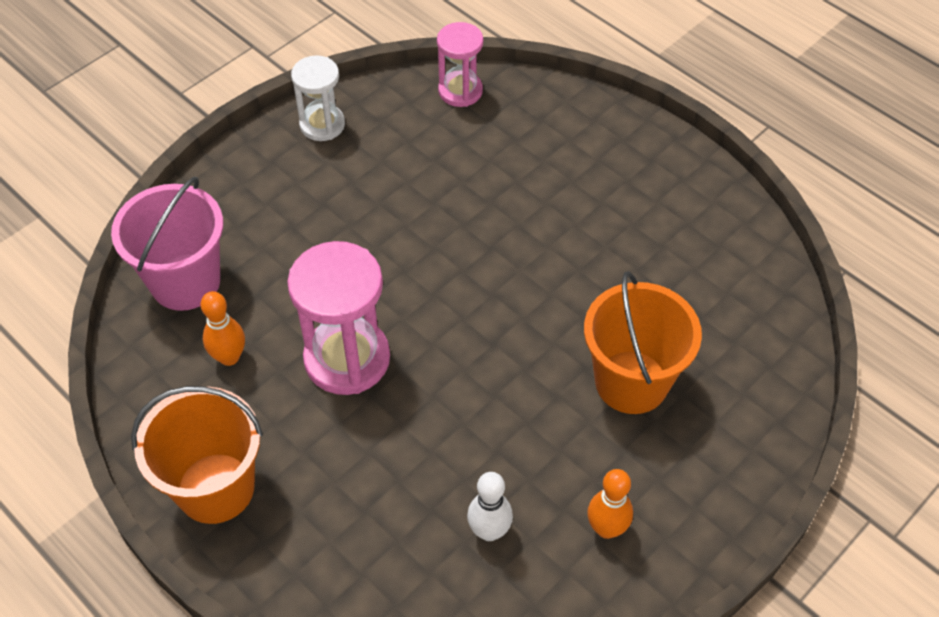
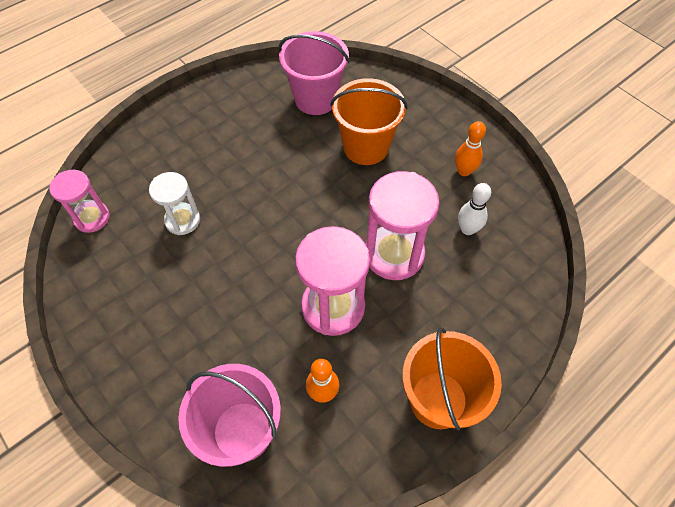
camera: 85 degrees left, 5 degrees up
white hourglass [291,56,345,141] -> white hourglass moved to [149,172,200,235]
none -> pink bucket [278,31,350,115]
none -> pink hourglass [366,171,439,280]

